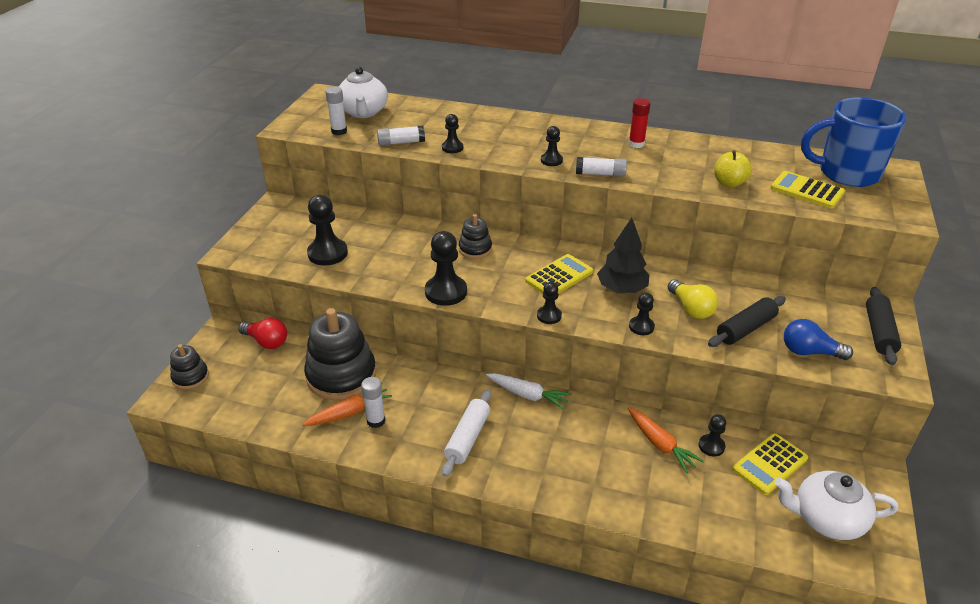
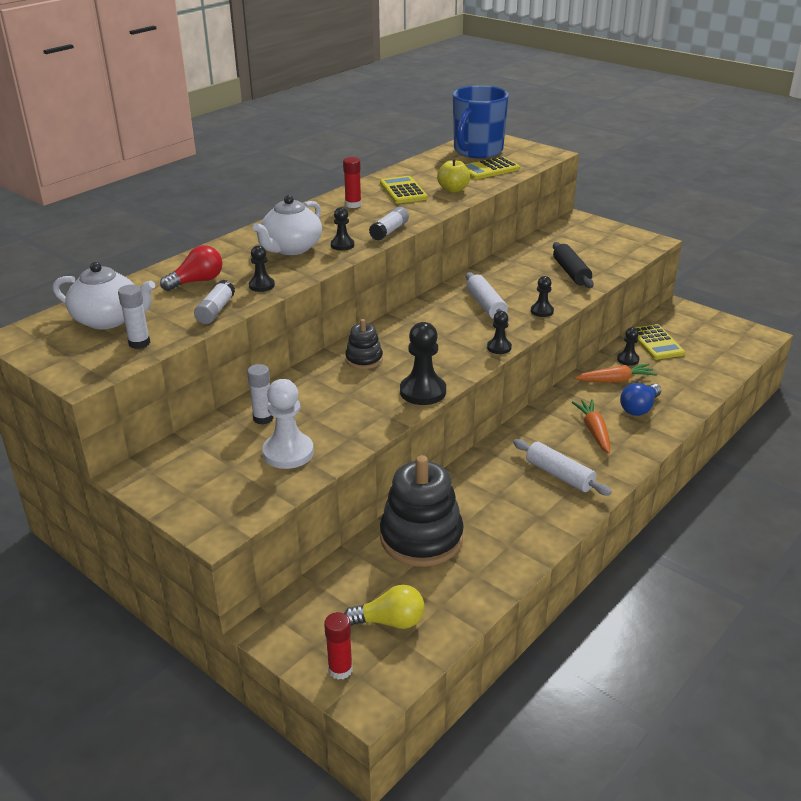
camera: 65 degrees left, 5 degrees down
black stacking toy [170,344,209,390] -> red glue stick [324,612,353,680]
red light bulb [238,318,287,349] -> red light bulb moved to [160,245,222,291]
orange carrot [302,382,392,426] -> orange carrot moved to [572,399,610,454]
black pawn [307,195,348,266] -> white pawn [262,379,314,469]
white glue stick [361,377,386,428] -> white glue stick moved to [247,364,274,425]
white carrot [486,373,572,410] -> none
yellow calculator [525,254,593,294] -> yellow calculator moved to [380,176,428,204]
black tree [597,218,650,293] -> white rolling pin [466,272,509,322]
yellow light bulb [668,280,718,319] -> yellow light bulb moved to [344,585,425,629]
white teapot [774,471,898,540] -> white teapot moved to [253,195,322,255]
blue light bulb [784,319,853,360] -> blue light bulb moved to [620,383,661,416]
black rolling pin [866,287,901,365] -> none

